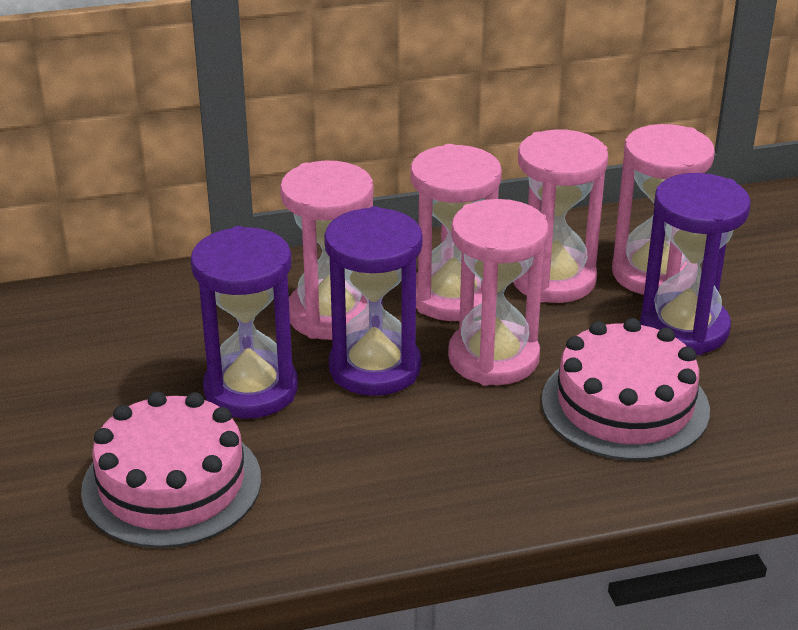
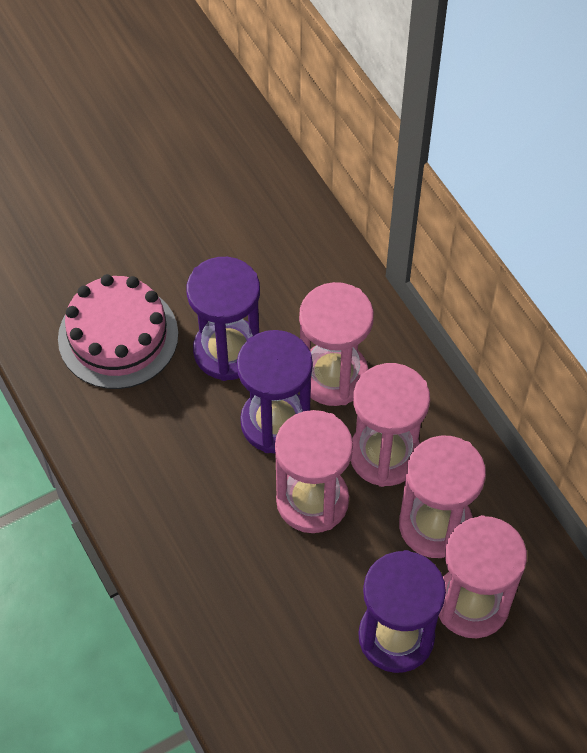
camera: 75 degrees right, 25 degrees up
pink cake [542,318,710,461] -> none

